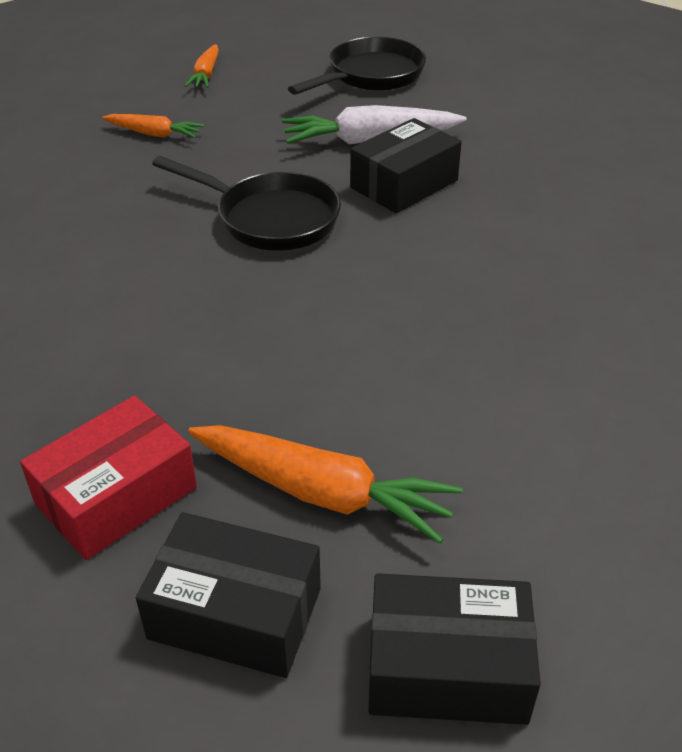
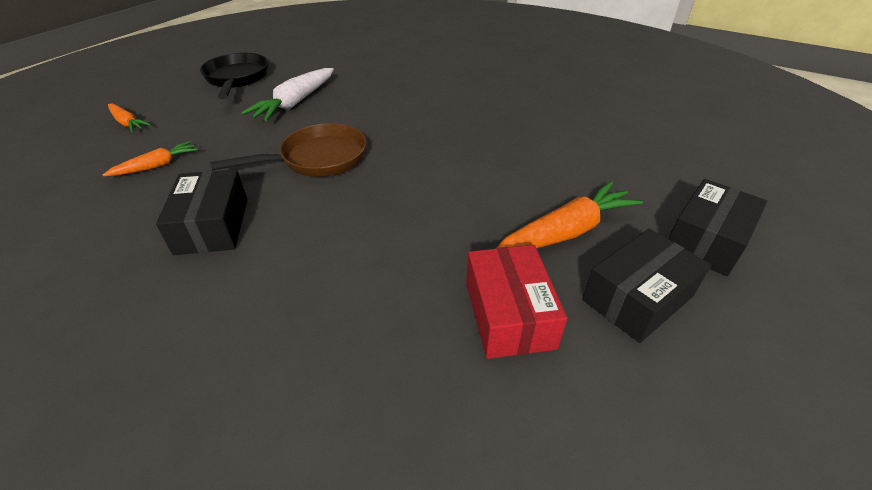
camera: 55 degrees left, 0 degrees up
black pan [152,156,341,251] -> brown pan [210,123,367,177]
black box [350,118,462,213] -> black box moved to [156,169,248,255]

